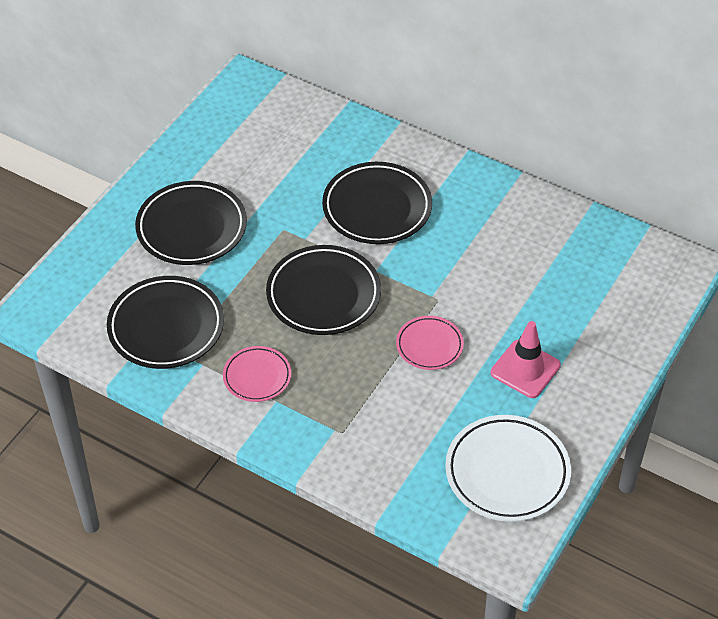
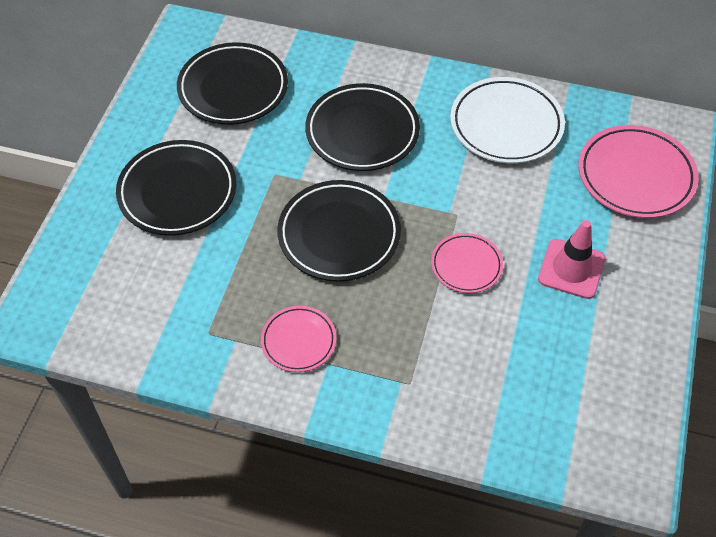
camera: 15 degrees left, 5 degrees up
black plate [107,276,224,369] -> black plate moved to [177,42,288,125]
white plate [445,415,571,522] -> white plate moved to [450,77,565,164]
none -> pink plate [578,125,699,218]

